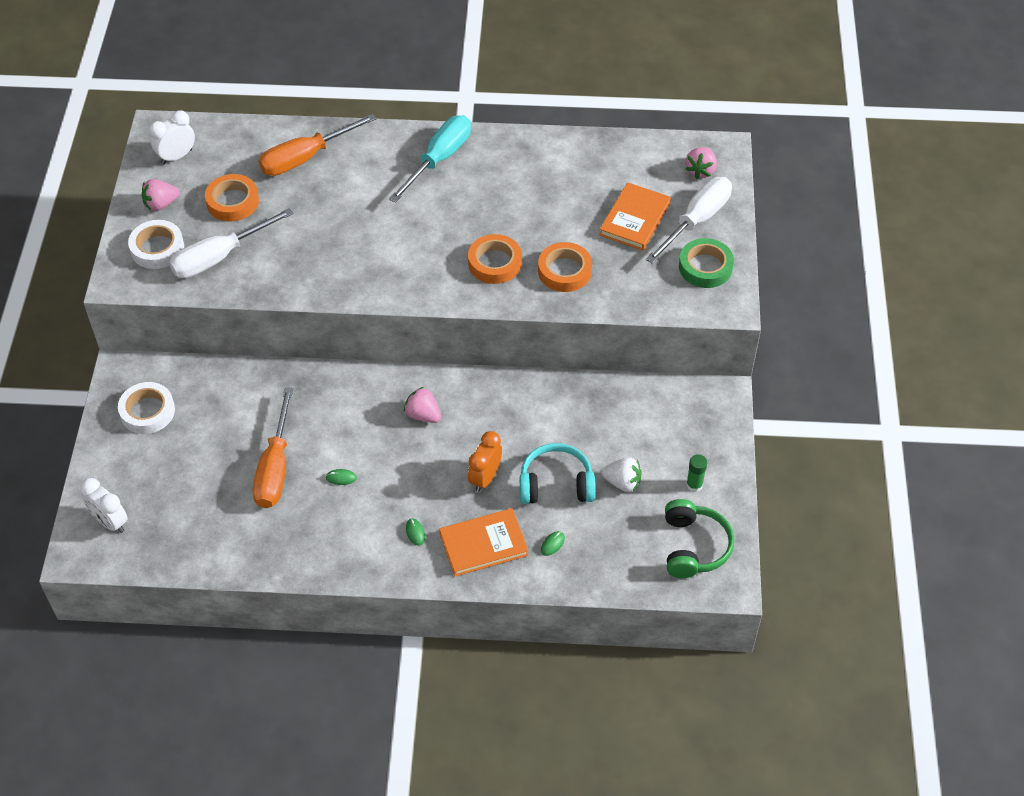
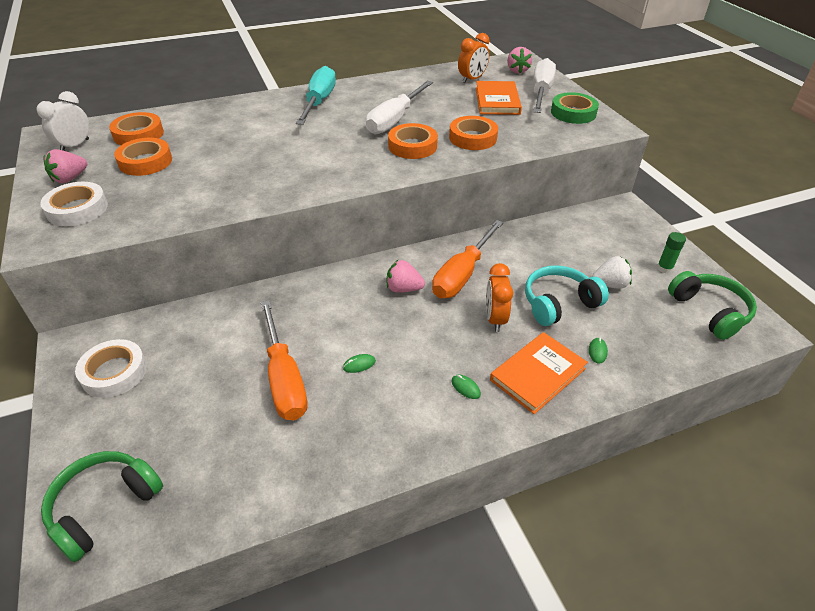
camera: 25 degrees left, 10 degrees down
white clock [81,478,127,533] -> green headphones [41,451,163,562]
white screwdriver [169,208,294,278] -> white screwdriver moved to [366,80,433,135]
orange screwdriver [258,114,377,176] -> orange screwdriver moved to [432,220,503,298]
none -> orange tape [109,112,164,145]
none -> orange clock [458,33,489,83]

